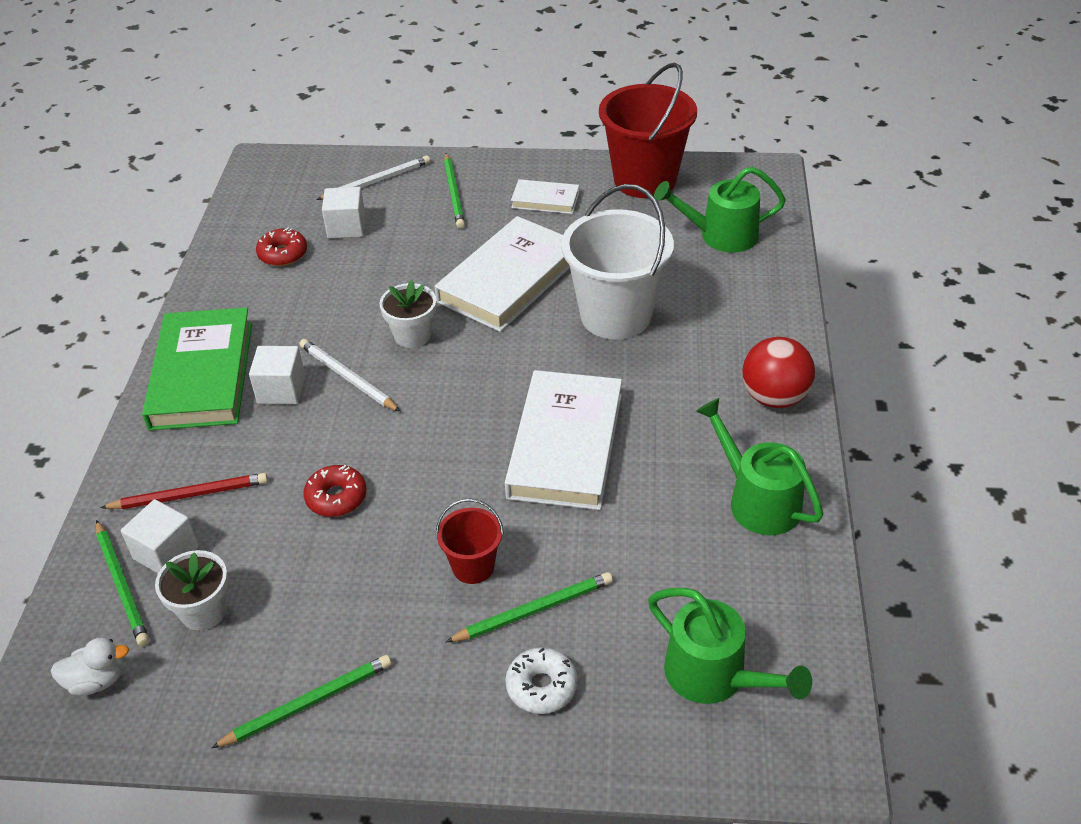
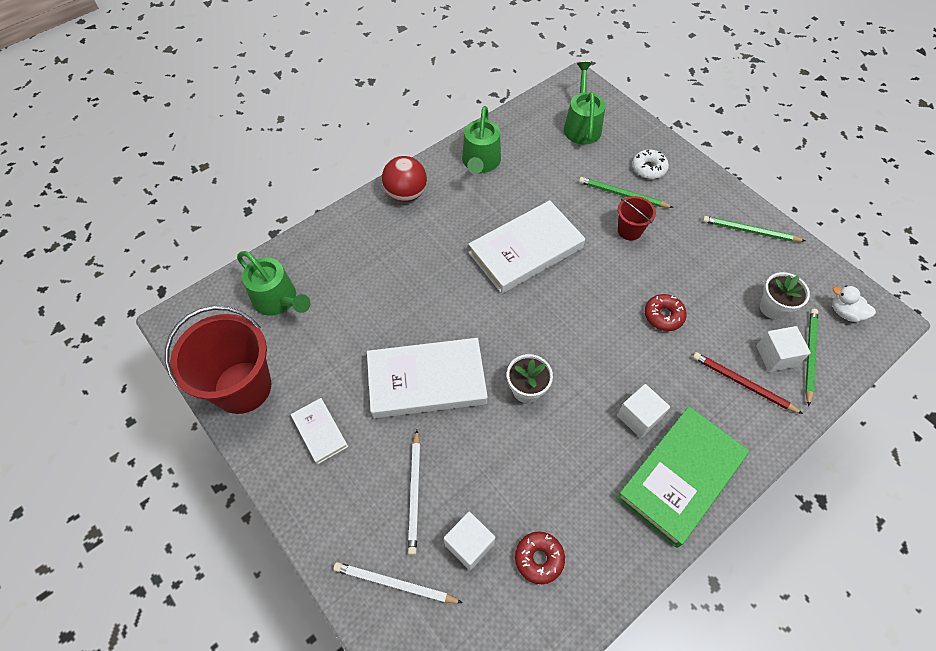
camera: 135 degrees left, 15 degrees up
white pencil [299,339,401,412] -> white pencil moved to [408,430,420,555]
green pencil [444,153,465,228] -> none
white bucket [561,184,674,340] -> none

